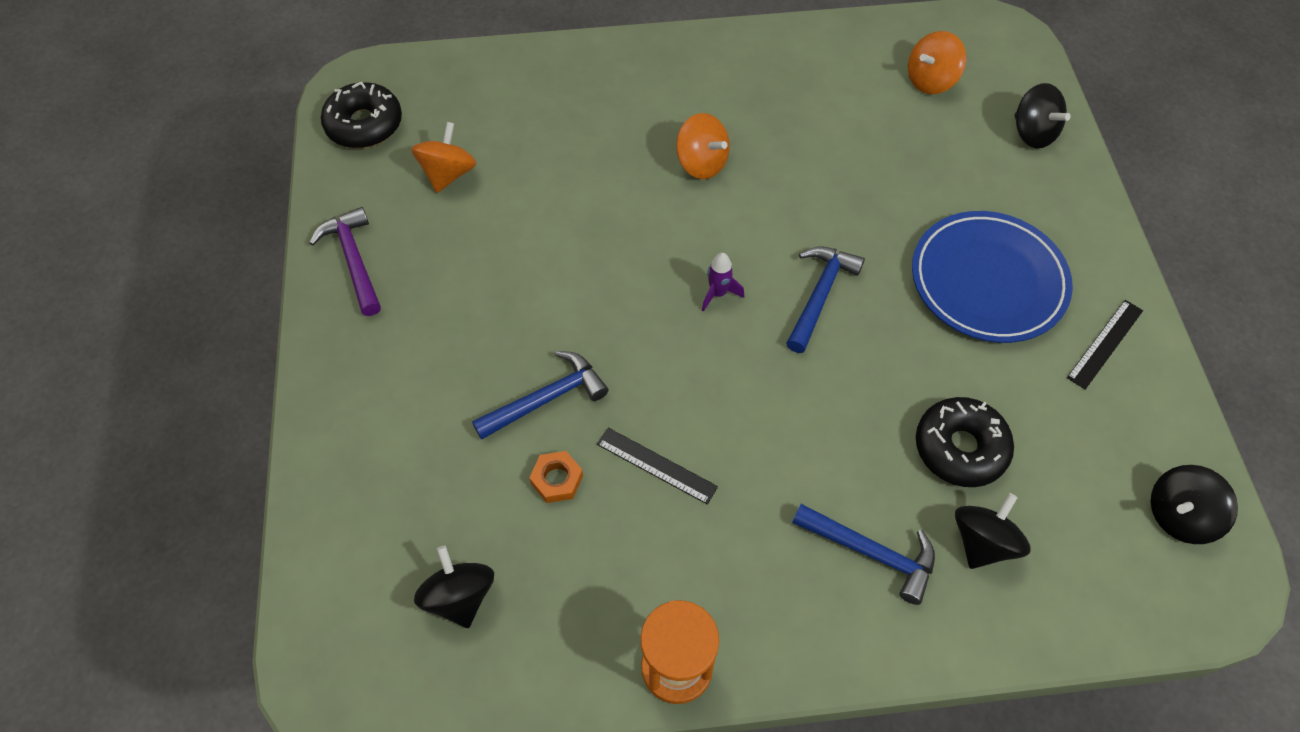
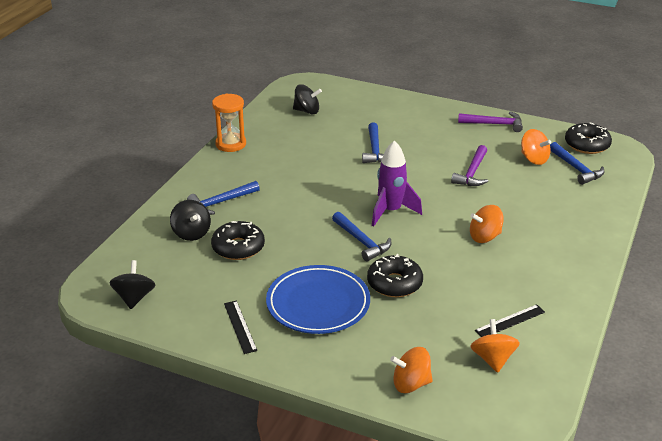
camera: 120 degrees right, 25 degrees down
orange nut [529,451,583,503] -> none
black ruler [597,428,718,505] -> black ruler moved to [475,304,545,337]
purple rocket [702,253,744,312] -> purple rocket [372,140,422,226], size x2.05
black spinning top [1014,83,1071,149] -> orange spinning top [390,347,433,393]
none -> black donut [367,254,423,297]
none -> purple hammer [451,145,488,186]
none -> blue hammer [550,142,604,185]

